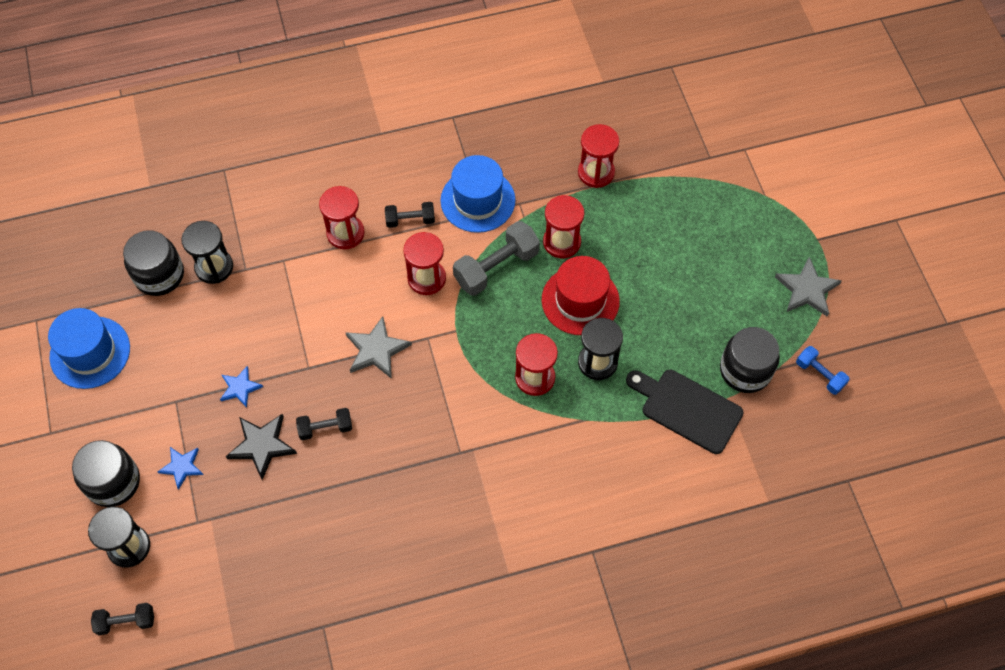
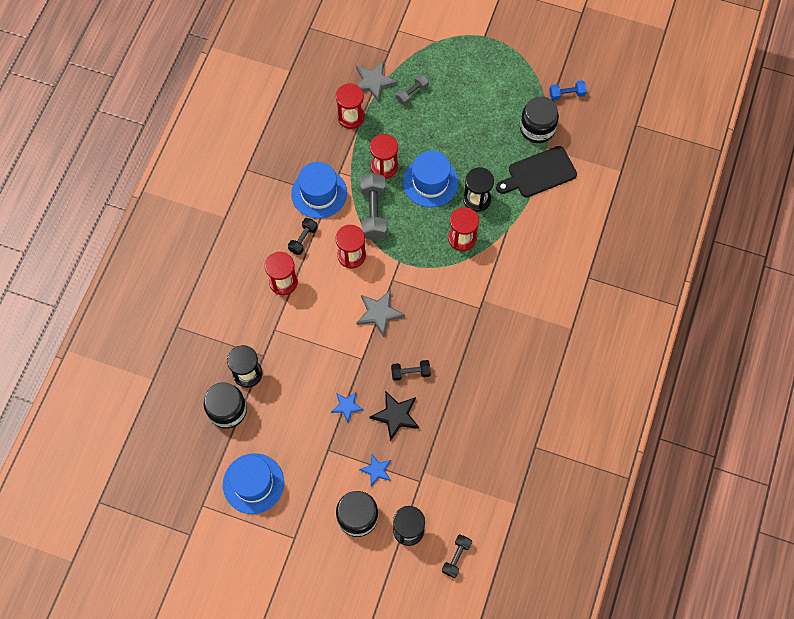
camera: 55 degrees left, 5 degrees up
black dumbbell [296,408,352,440] -> black dumbbell turned 60 degrees clockwise [391,360,431,381]
red hat [542,256,620,335] -> blue hat [403,151,458,207]
grey star [775,257,842,317] -> grey star moved to [356,61,398,102]
none -> grey dumbbell [396,74,429,105]

